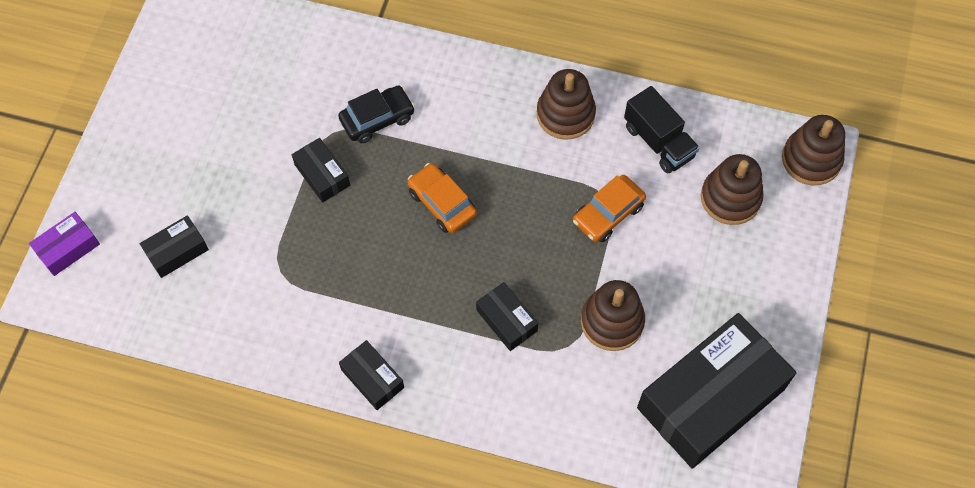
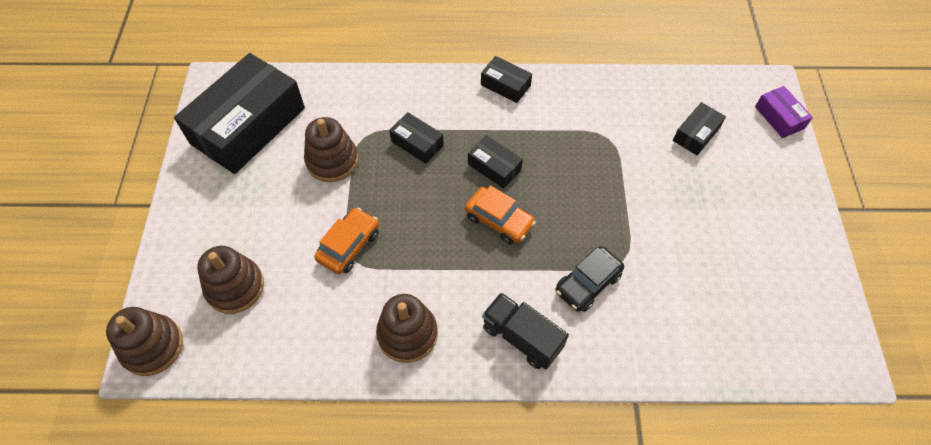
camera: 165 degrees right, 5 degrees down
purple box [29,212,100,276] -> purple box turned 60 degrees counterclockwise [755,86,813,138]
black box [292,138,350,203] -> black box moved to [468,135,523,189]
black truck [624,86,700,173] -> black truck moved to [482,292,569,370]

